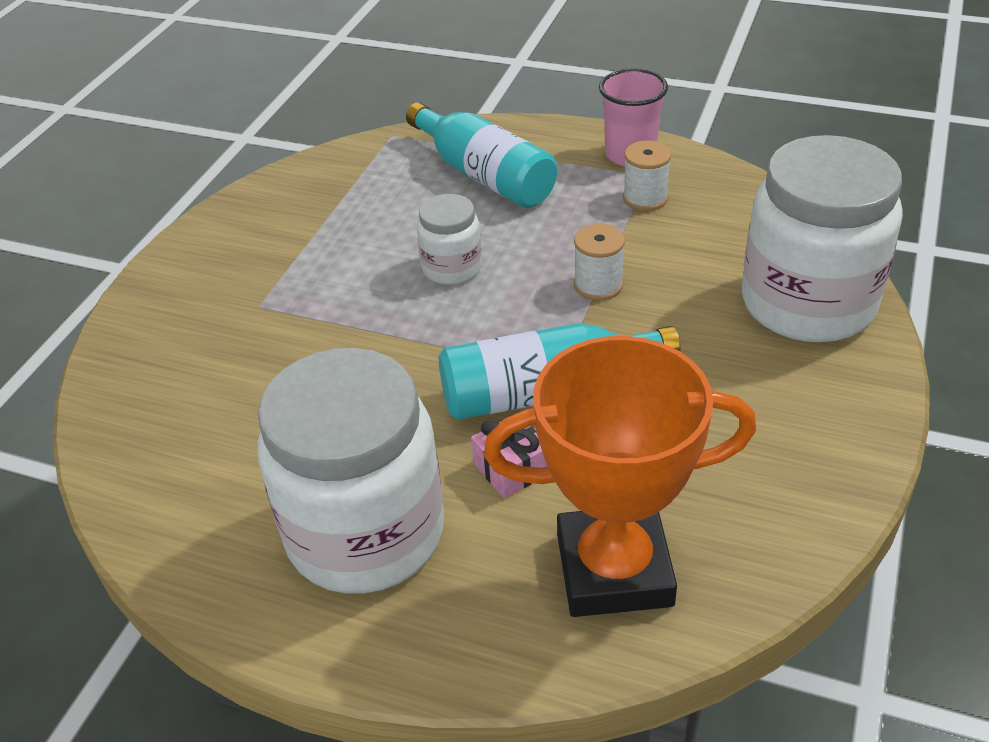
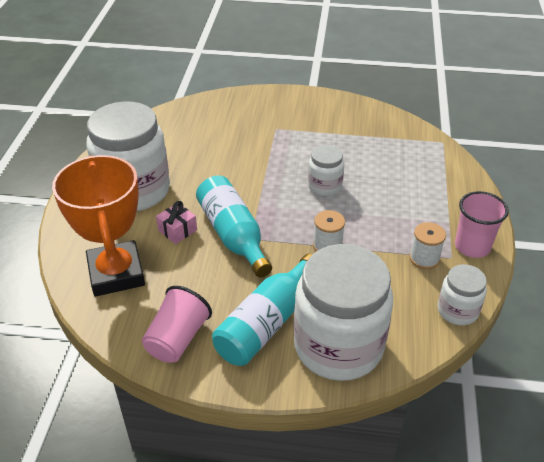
camera: 75 degrees right, 0 degrees up
turquoise bottle [406,102,557,208] -> turquoise bottle moved to [212,254,312,366]
none -> pink cup [142,286,212,363]
none -> white jar [438,264,487,325]

